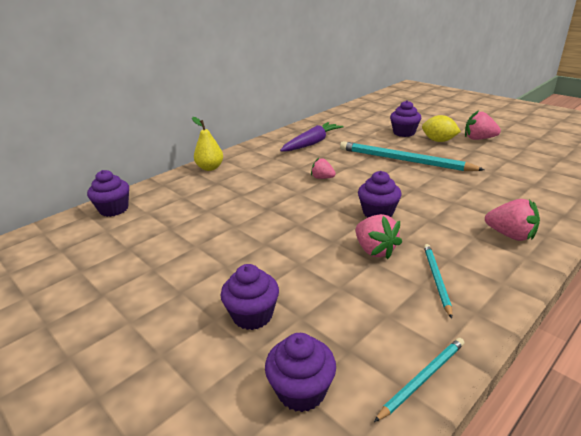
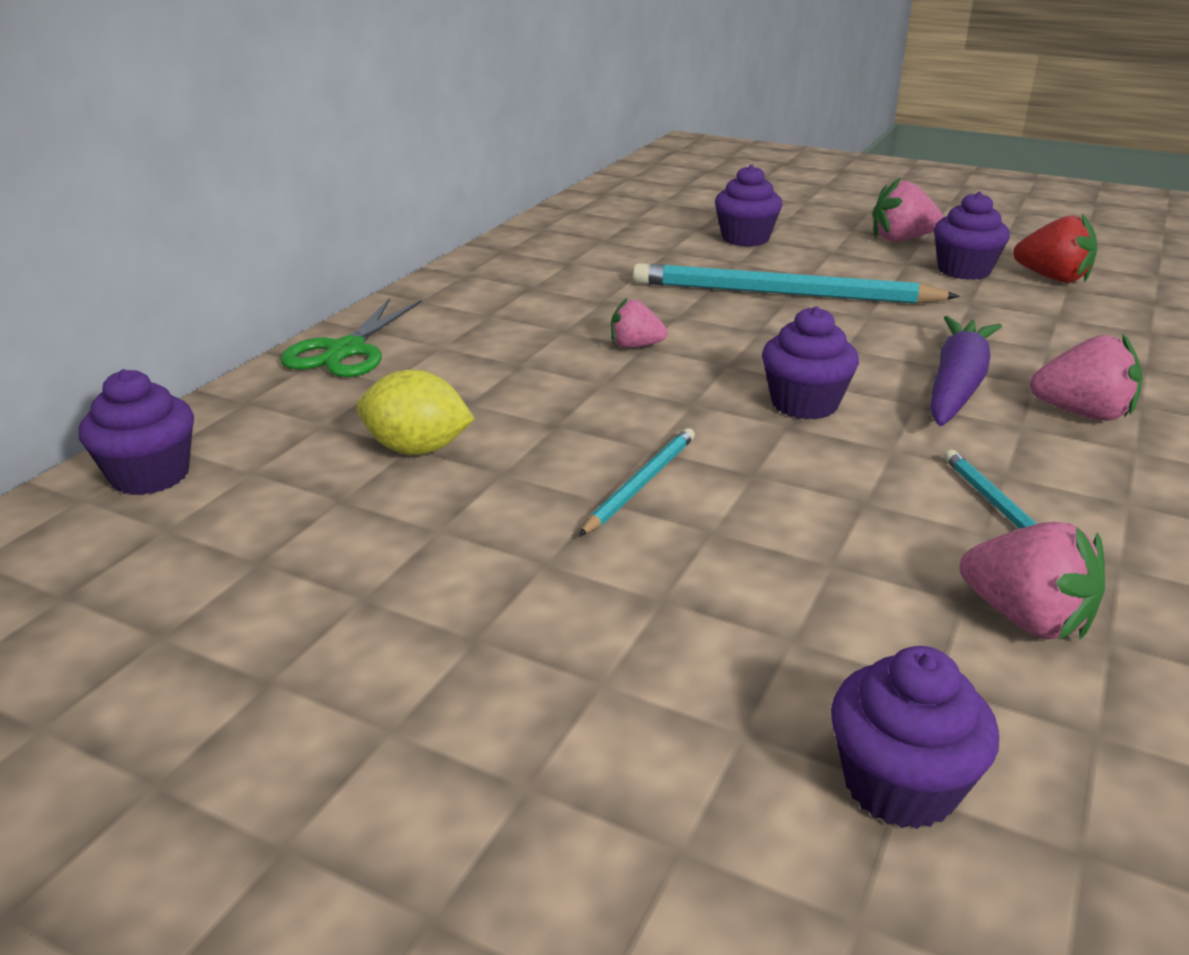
camera: 20 degrees left, 0 degrees up
yellow pear [192,117,223,171] -> green scissors [280,298,422,377]
purple cupcake [220,264,279,330] -> purple cupcake moved to [934,192,1010,280]
purple carrot [280,122,344,152] -> purple carrot moved to [930,316,1002,426]
pink strawberry [356,214,402,259] -> pink strawberry moved to [960,522,1105,640]
turquoise pencil [374,338,464,422] -> turquoise pencil moved to [579,428,695,536]
yellow lemon [422,115,461,142] -> yellow lemon moved to [357,370,475,455]
none -> red strawberry [1013,214,1097,283]

